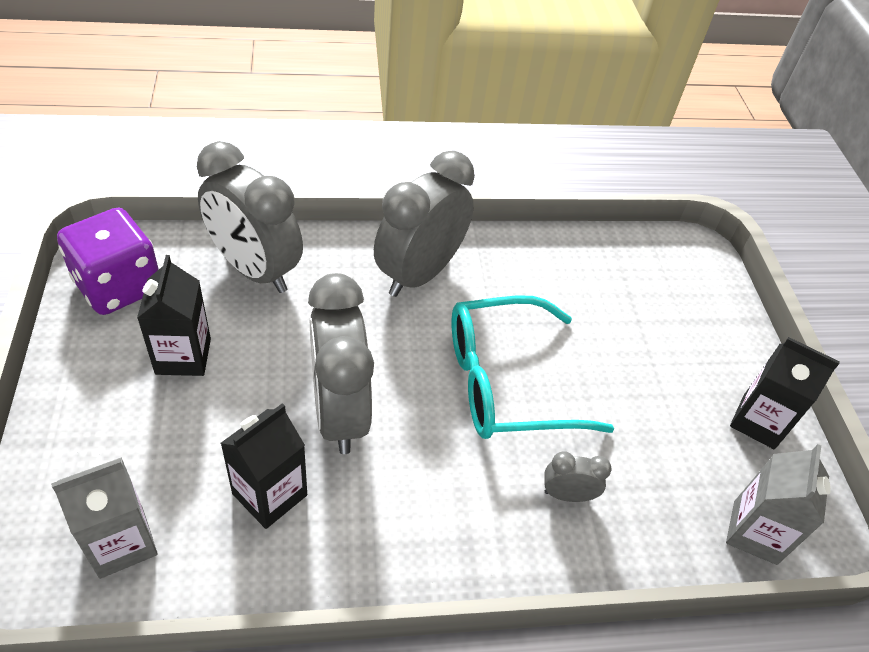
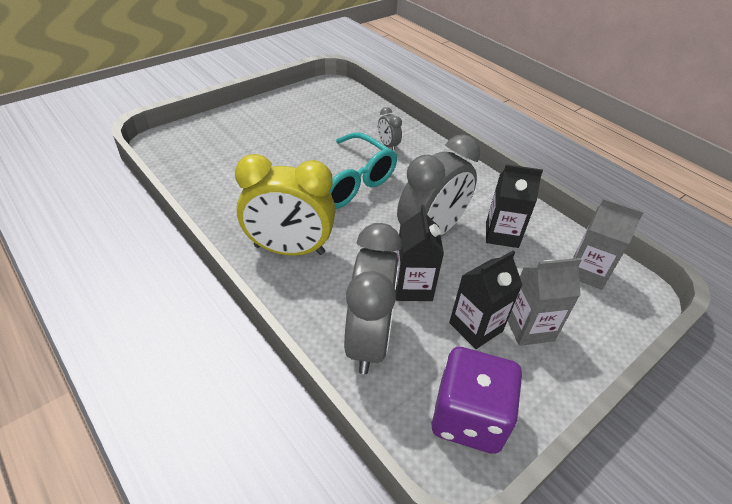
camera: 120 degrees left, 5 degrees down
grey clock [374,150,475,297] -> yellow clock [235,154,336,256]
grey carton [726,444,831,565] -> grey carton moved to [508,258,581,346]
black carton [730,337,840,449] -> black carton moved to [396,205,444,301]

